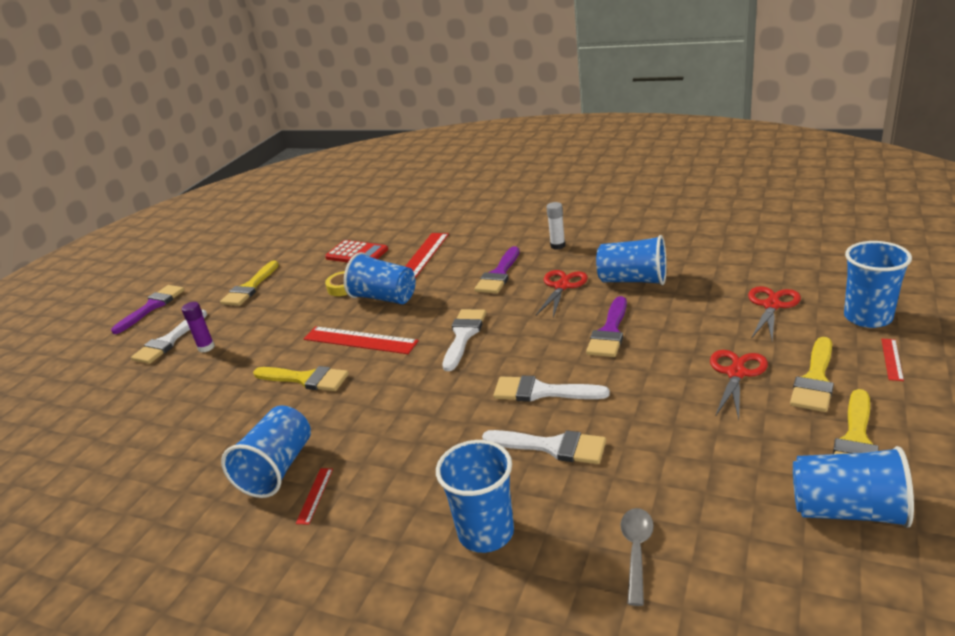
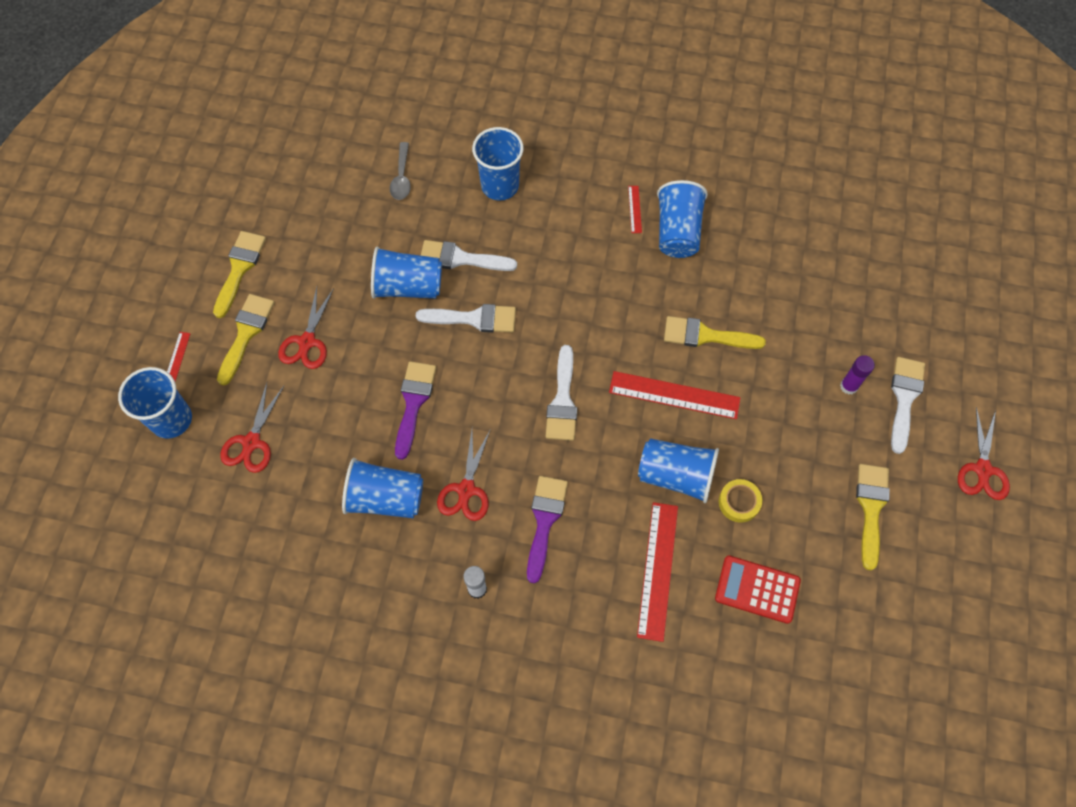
camera: 165 degrees right, 35 degrees up
purple brush [111,285,185,334] -> red scissors [958,407,1010,500]
blue cup [793,446,914,528] -> blue cup moved to [371,247,442,299]

